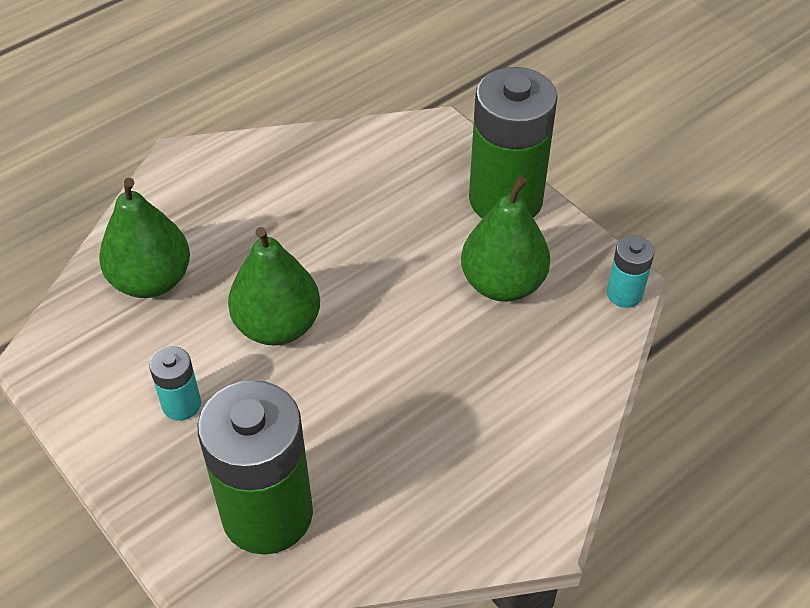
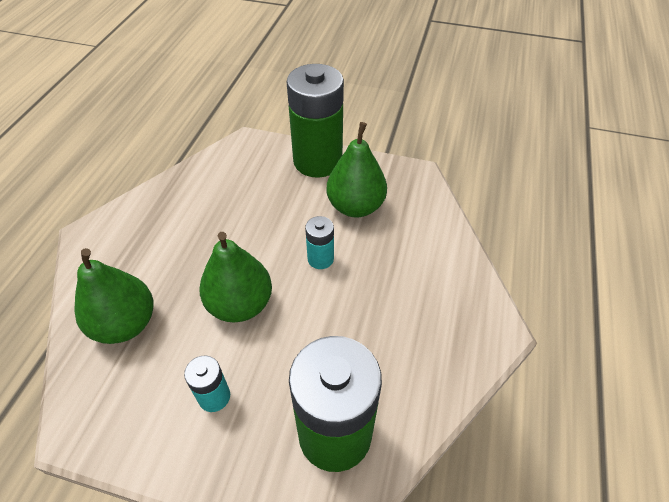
camera: 35 degrees left, 0 degrees up
turquoise battery [607,235,654,308] -> turquoise battery moved to [305,216,334,269]

